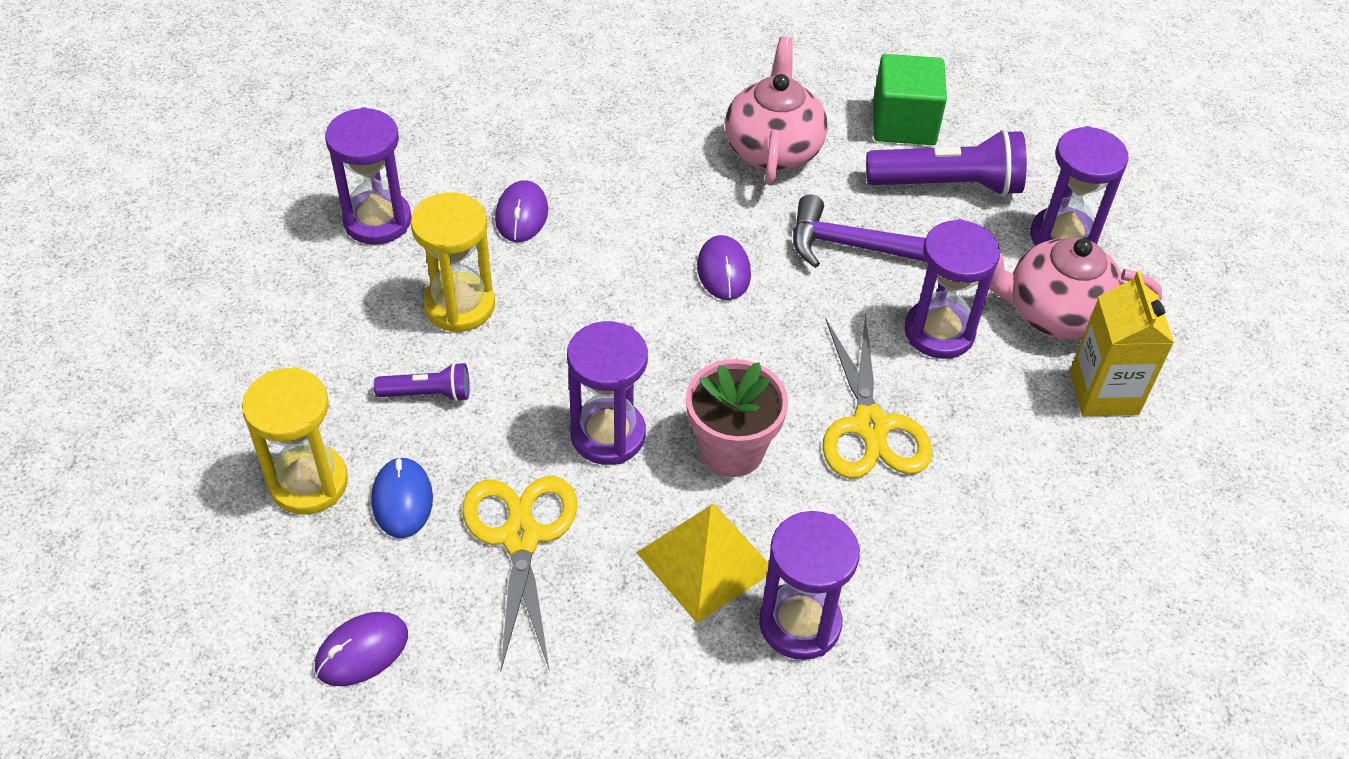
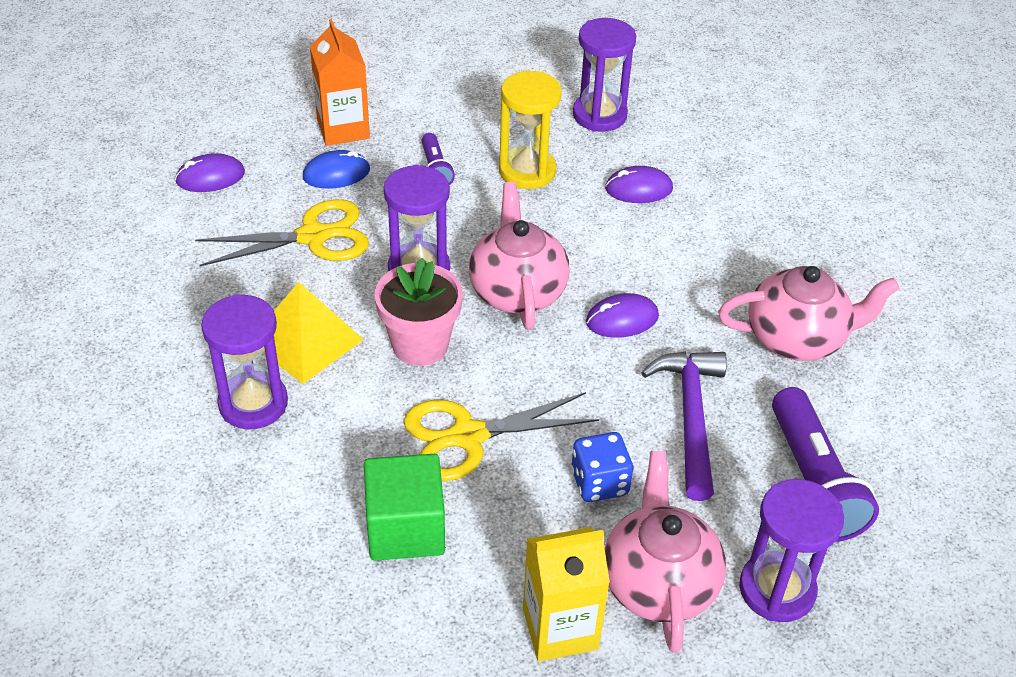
camera: 80 degrees right, 5 degrees down
yellow hourglass [242,367,348,515] -> orange carton [310,19,370,146]
purple mouse [315,612,408,686] -> purple mouse turned 60 degrees counterclockwise [175,153,245,192]
green cube [873,54,947,145] -> green cube moved to [364,454,445,561]
purple hourglass [904,219,1000,359] -> blue dice [571,432,633,502]
none -> pink teapot [469,182,570,330]

